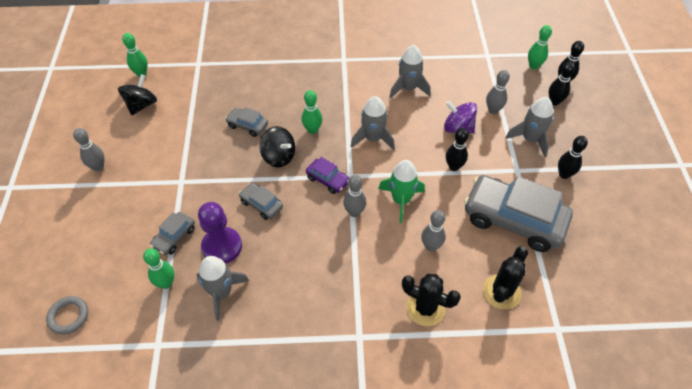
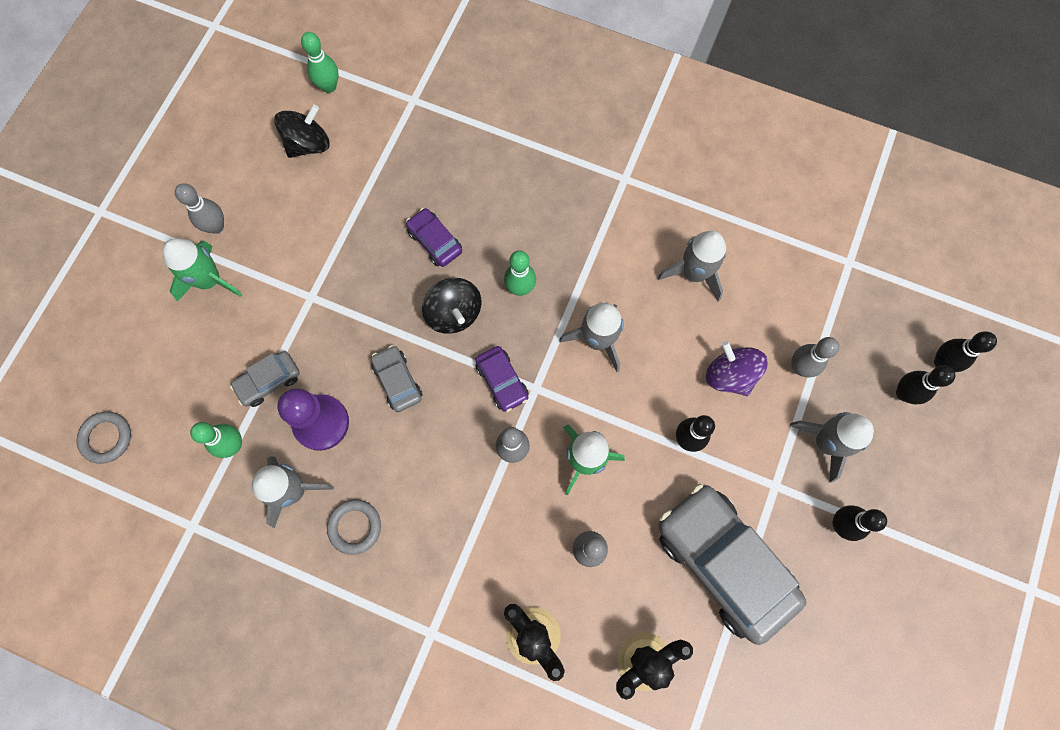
camera: 25 degrees right, 20 degrees up
grey car [225,107,268,137] -> purple car [406,208,462,267]
green bowling pin [528,25,552,69] -> none
none -> green rocket [163,238,243,302]
none -> grey ring [327,499,381,555]

